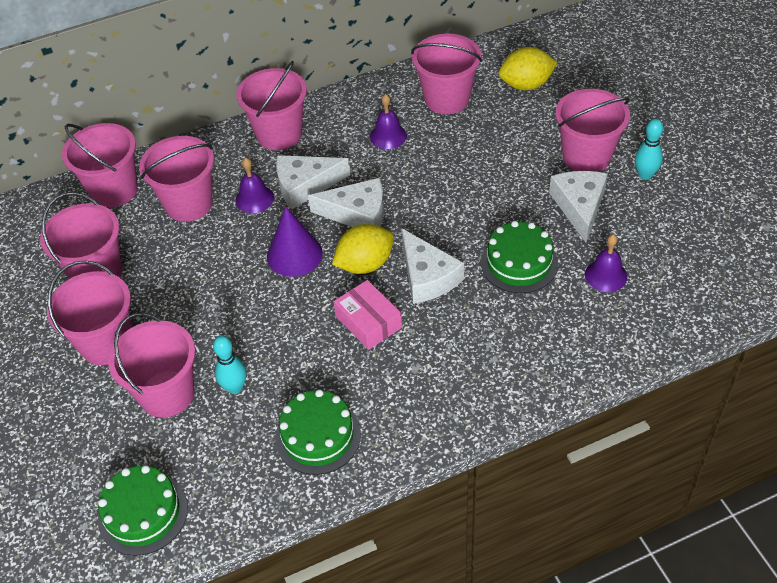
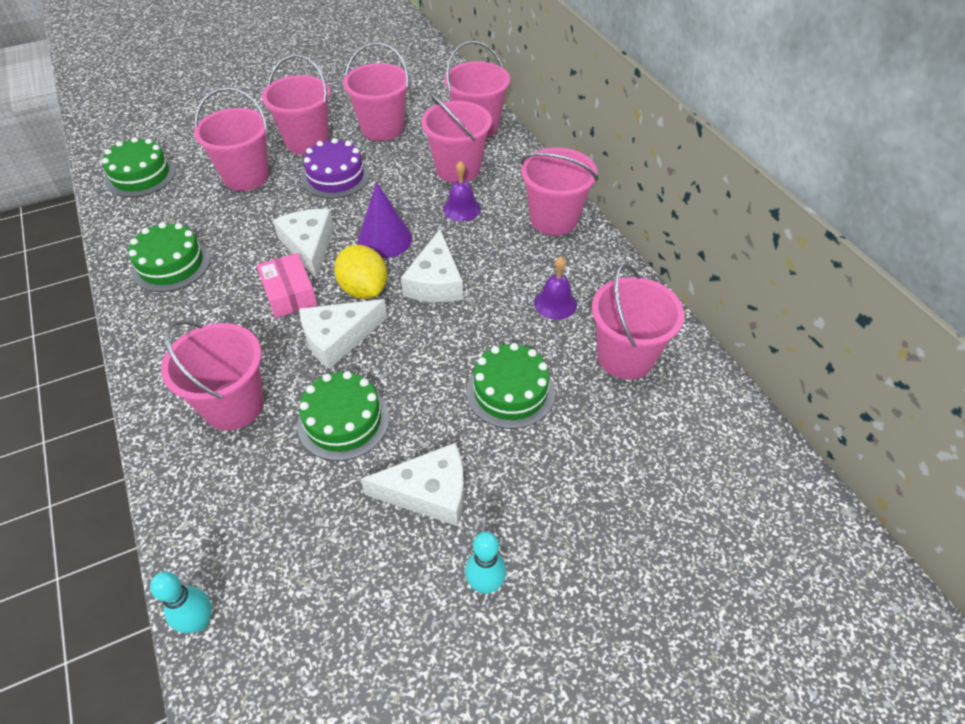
camera: 85 degrees right, 0 degrees up
turquoise bowling pin [213,336,247,394] -> turquoise bowling pin moved to [150,571,212,633]
white cheese [276,155,350,209] -> white cheese moved to [273,209,334,279]
pink box [333,280,402,350] -> pink box turned 75 degrees counterclockwise [256,253,317,318]
yellow lemon [499,47,558,90] -> none
pink bucket [555,89,630,172] -> pink bucket moved to [161,320,264,431]
purple bell [585,234,628,292] -> none
none -> purple cake [302,138,370,199]
none -> green cake [466,343,555,429]

